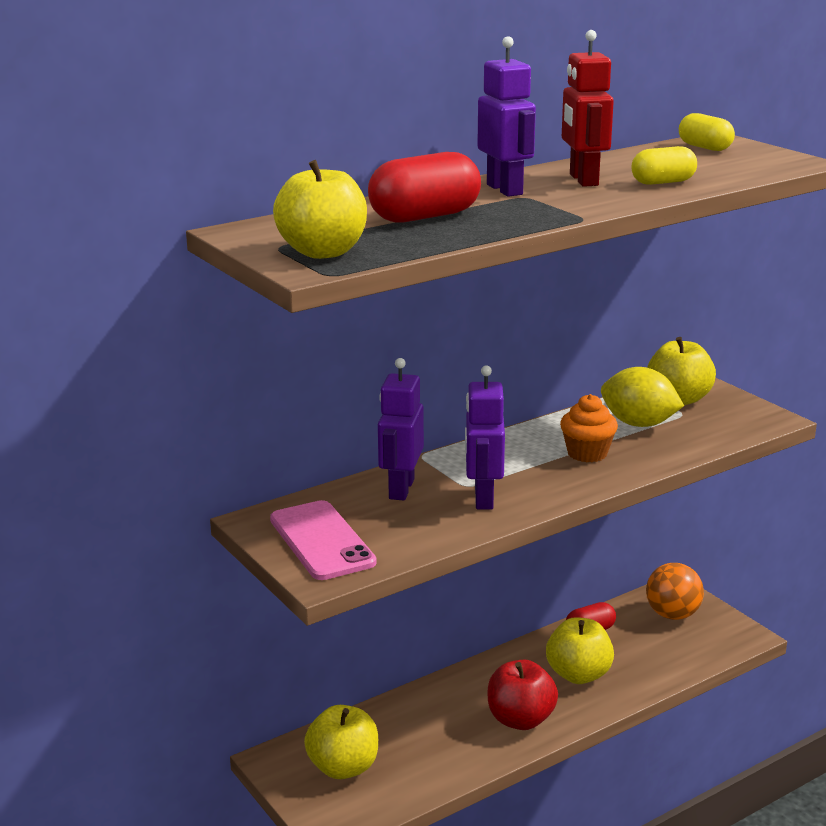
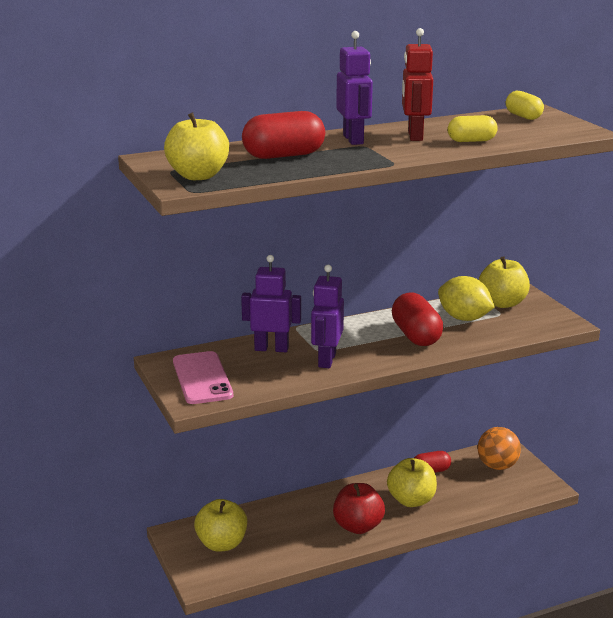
camera: 10 degrees right, 0 degrees up
purple robot [378,358,424,501] -> purple robot turned 75 degrees clockwise [241,255,301,352]
orange cupcake [560,394,618,462] -> red capsule [392,292,443,346]

